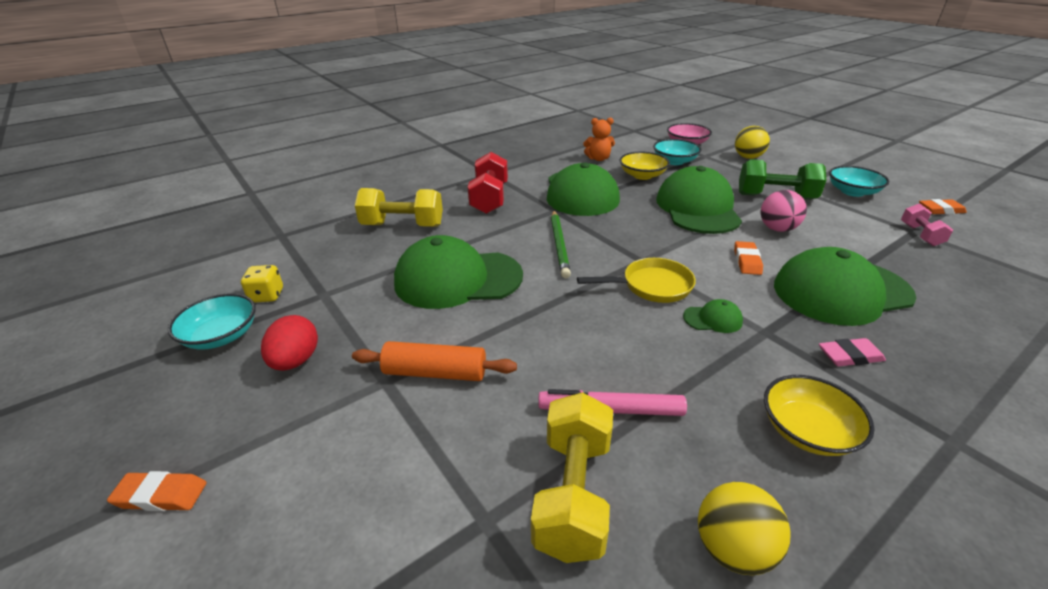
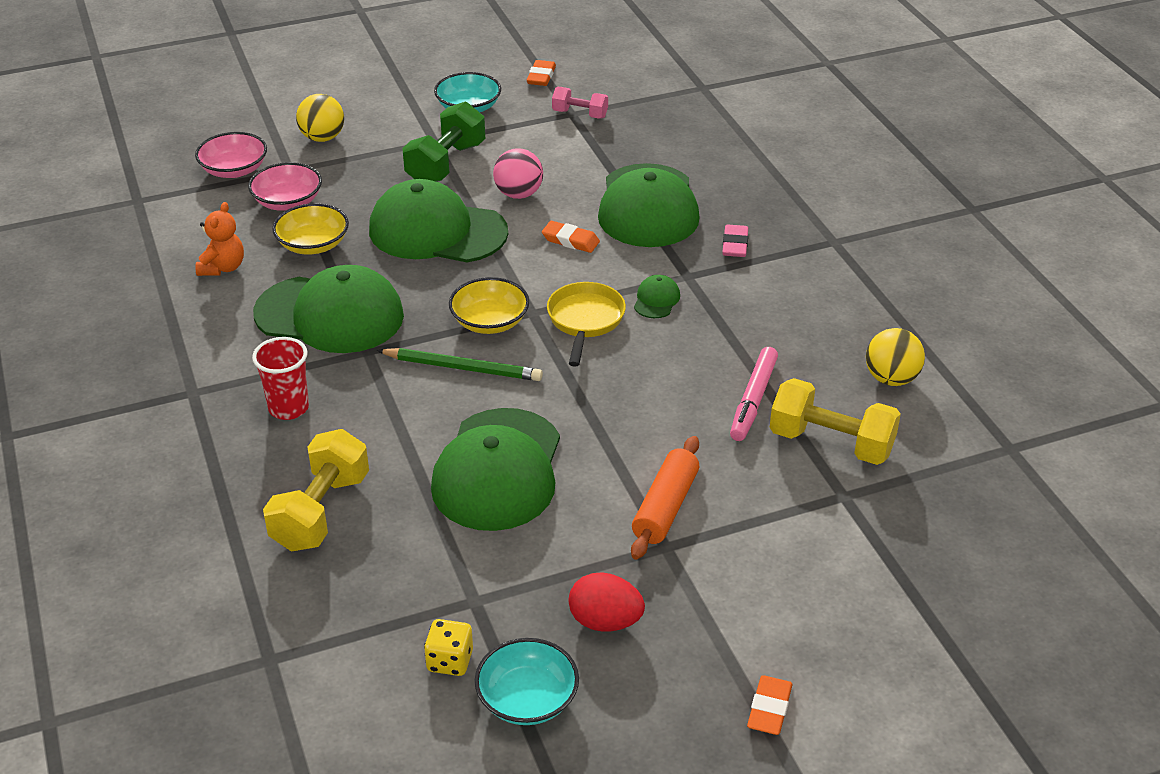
camera: 75 degrees left, 5 degrees up
red dumbbell [468,152,508,214] -> red cup [252,337,309,420]
turquoise bowl [653,139,702,165] -> pink bowl [248,162,322,211]
yellow bowl [764,375,875,456] -> yellow bowl moved to [449,277,529,334]

